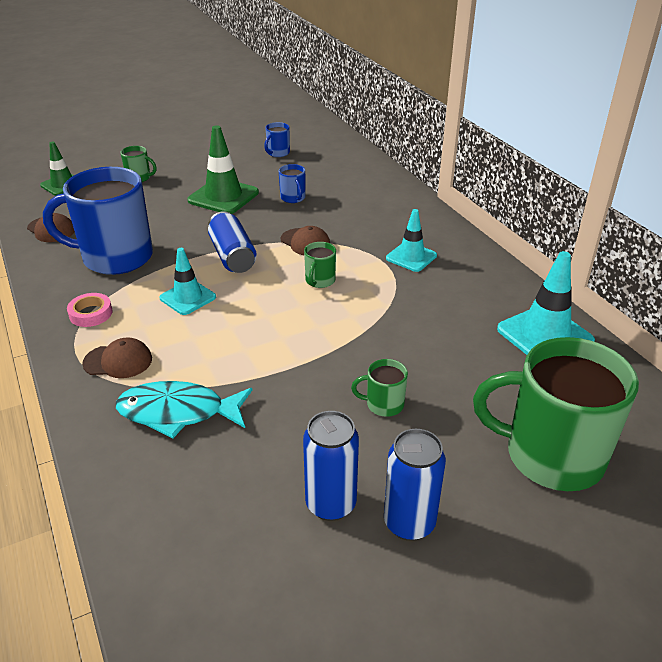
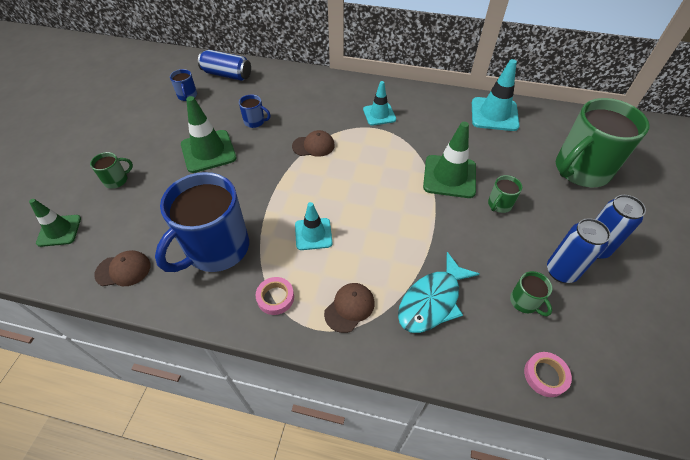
camera: 50 degrees left, 15 degrees up
blue can [208,211,257,273] -> blue can moved to [198,50,251,81]
green mug [304,242,336,288] -> green mug moved to [510,271,552,316]
none -> green traffic cone [423,122,476,198]
none -> pink tape [524,352,572,397]

